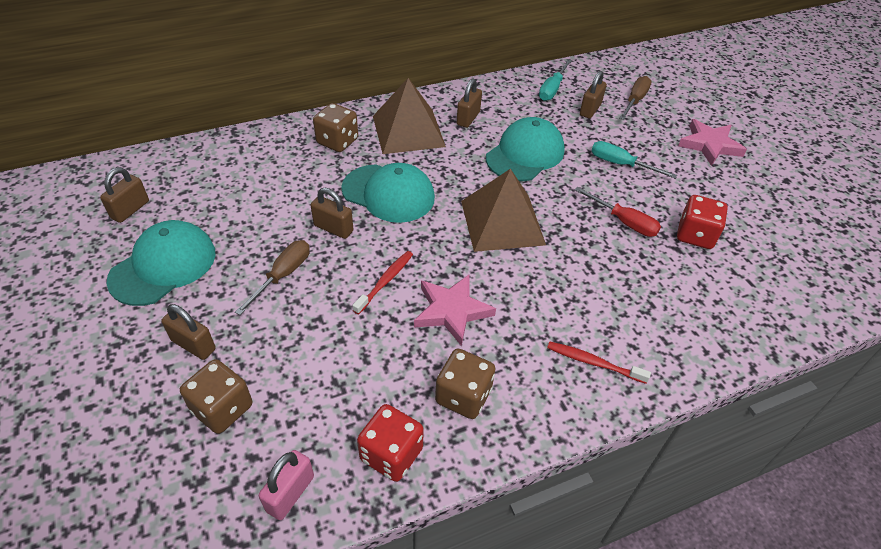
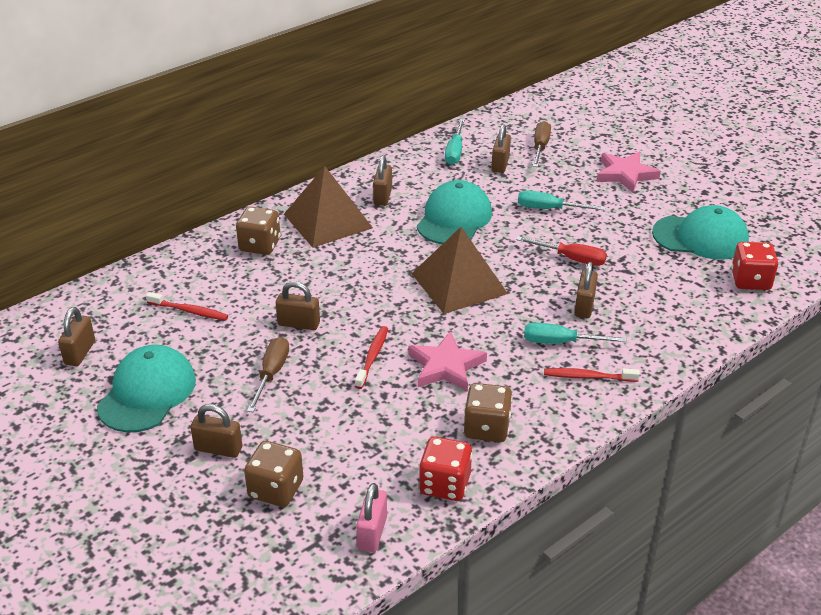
camera: 15 degrees left, 10 degrees down
turquoise cap [341,163,435,223] -> turquoise cap moved to [652,205,749,260]
red dice [677,195,728,249] -> red dice moved to [731,242,778,290]
none -> red toothbrush [146,292,228,320]
none -> turquoise screwdriver [524,323,627,344]
none -> brown padlock [575,262,598,318]

